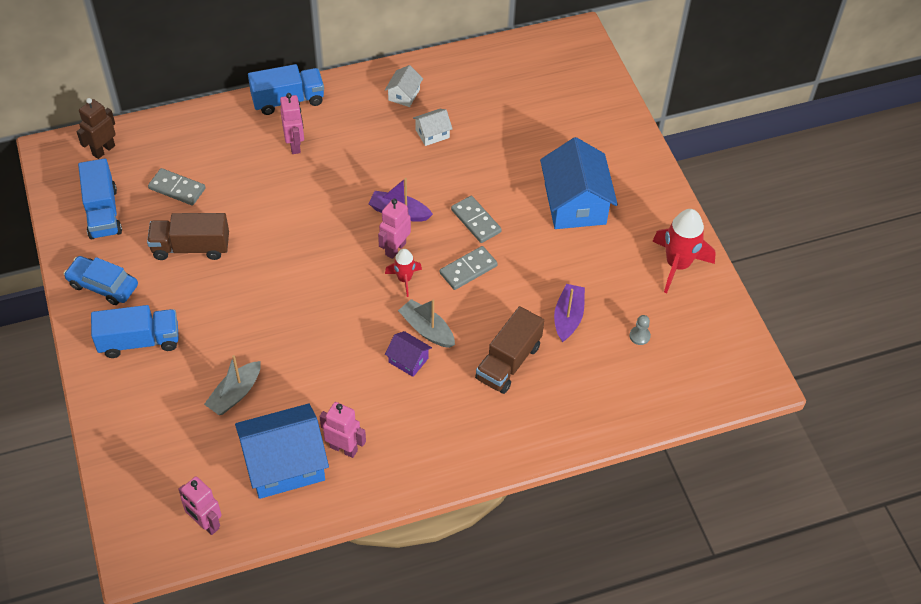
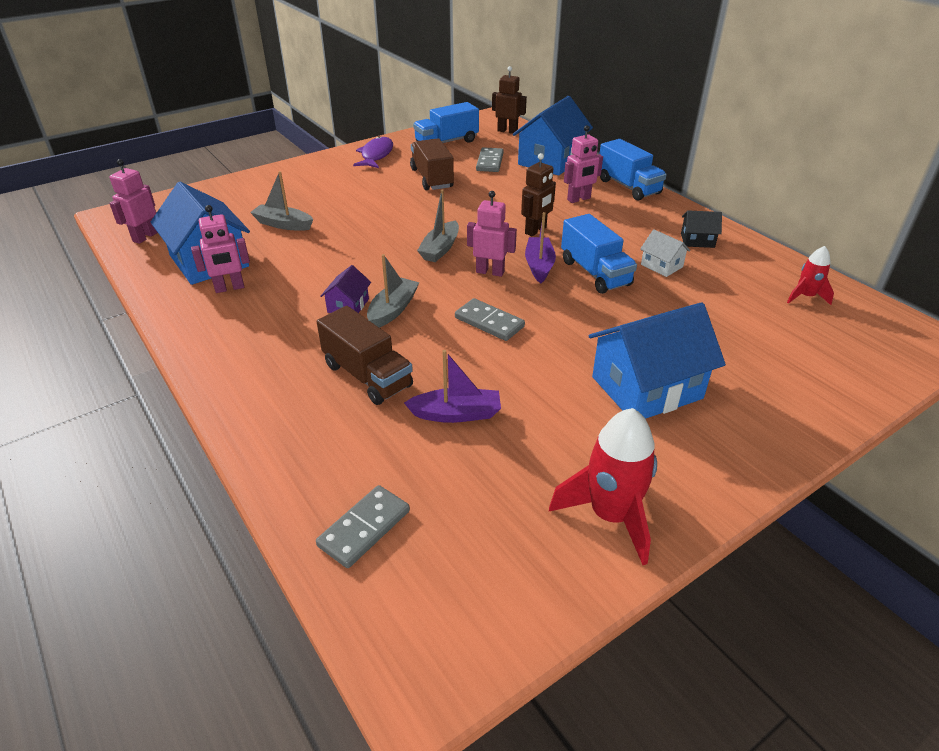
camera: 75 degrees right, 15 degrees down
blue car [64,256,138,305] -> purple fish [353,136,393,168]
blue truck [91,305,179,358] -> blue truck moved to [561,214,637,294]
pink robot [319,402,366,458] -> pink robot turned 60 degrees clockwise [191,205,250,293]
white house [385,65,423,107] -> black house [681,210,722,248]
red rocket [385,249,422,297] -> red rocket moved to [787,246,834,305]
grey domino [451,196,502,243] -> grey domino moved to [316,485,410,568]
brown truck [475,306,544,394] -> brown truck turned 150 degrees counterclockwise [317,306,413,405]
grey pawn [629,315,651,345] -> none
none -> grey boat [417,189,459,262]
none -> blue house [513,96,593,176]
none -> brown robot [521,153,556,236]

